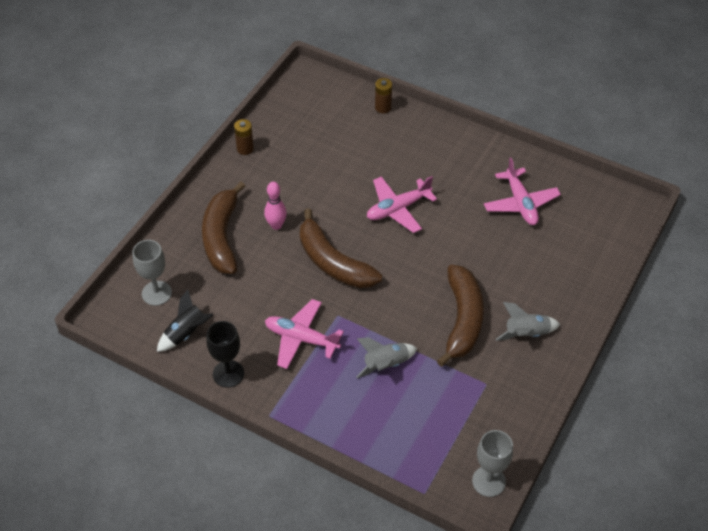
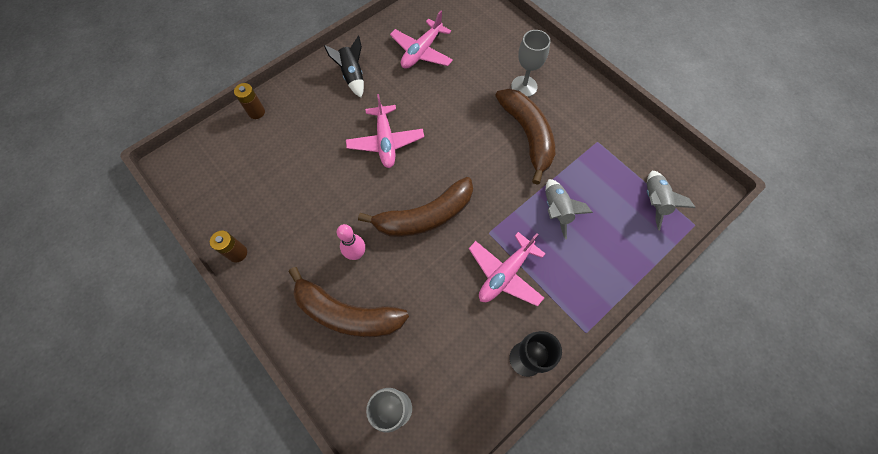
camera: 70 degrees left, 15 degrees up
black rocket [157,289,213,352] -> black rocket moved to [324,35,364,98]
brown banana [437,265,484,367] -> brown banana turned 45 degrees clockwise [495,89,555,185]
grey goblet [472,430,513,497] -> grey goblet moved to [511,30,551,97]
pink plane [484,158,561,225] -> pink plane turned 120 degrees clockwise [390,11,453,69]
grey rocket [496,302,561,341] -> grey rocket moved to [647,171,695,230]

